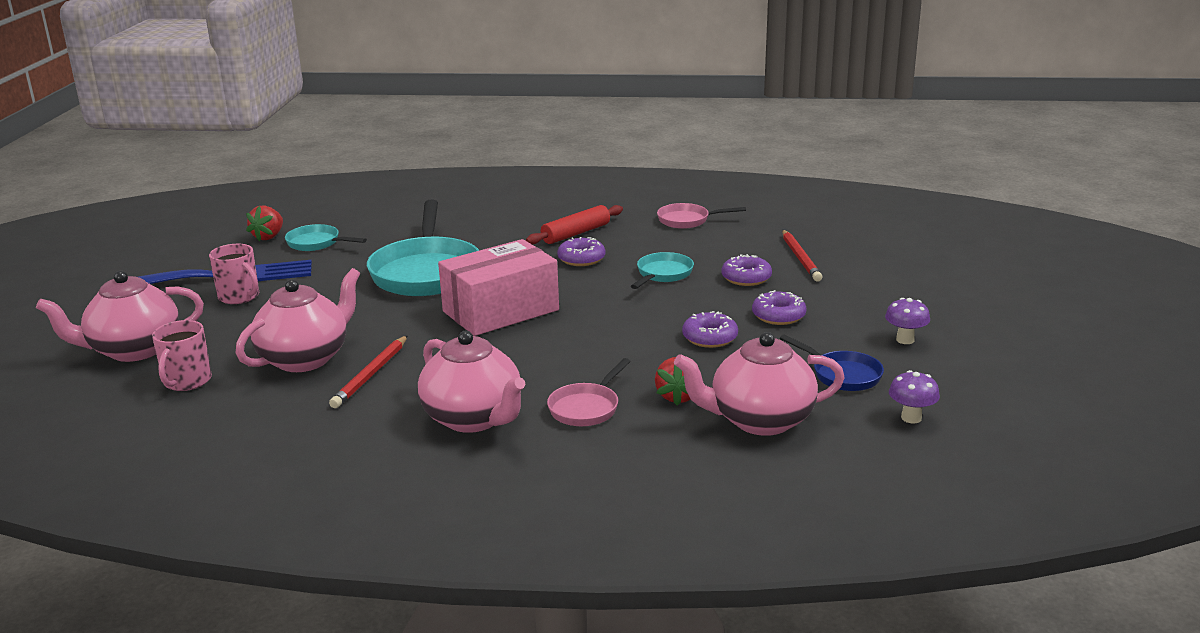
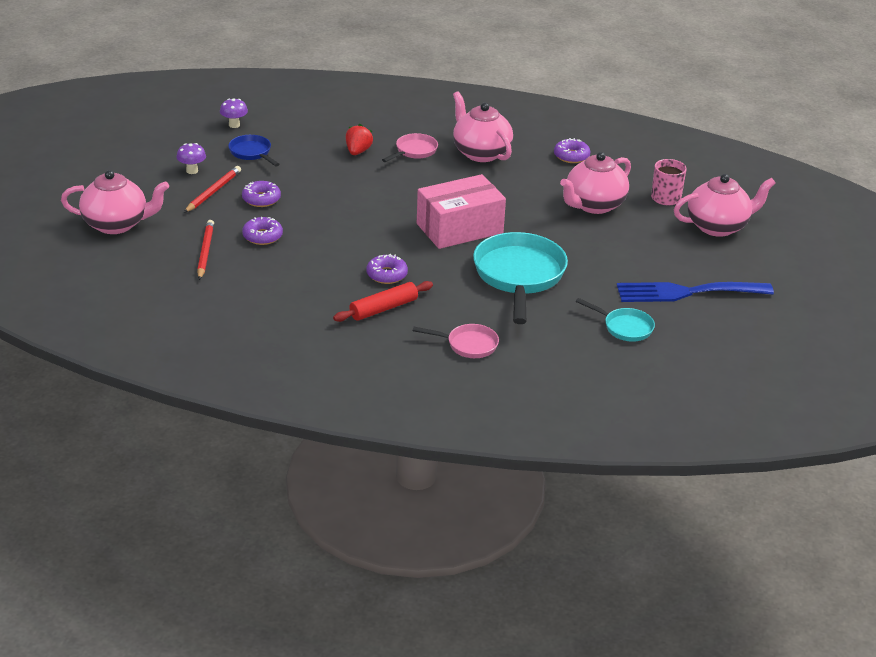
camera: 175 degrees left, 10 degrees up
pink mug [209,244,259,304] -> none
red strawberry [246,205,283,241] -> none
red pencil [329,335,408,408] -> red pencil moved to [184,166,241,213]
turquoise pan [631,252,694,289] -> none
pink pan [657,203,746,229] -> pink pan moved to [413,324,499,358]
pink teapot [674,332,845,436] -> pink teapot moved to [61,170,169,234]
purple donut [682,311,738,348] -> purple donut moved to [554,138,590,163]

